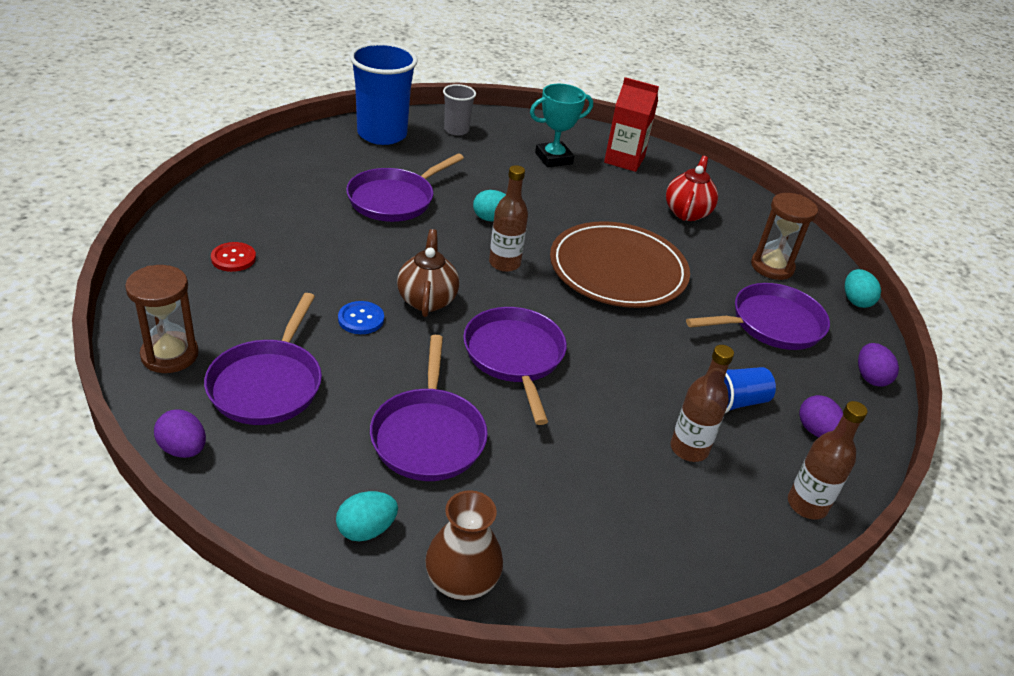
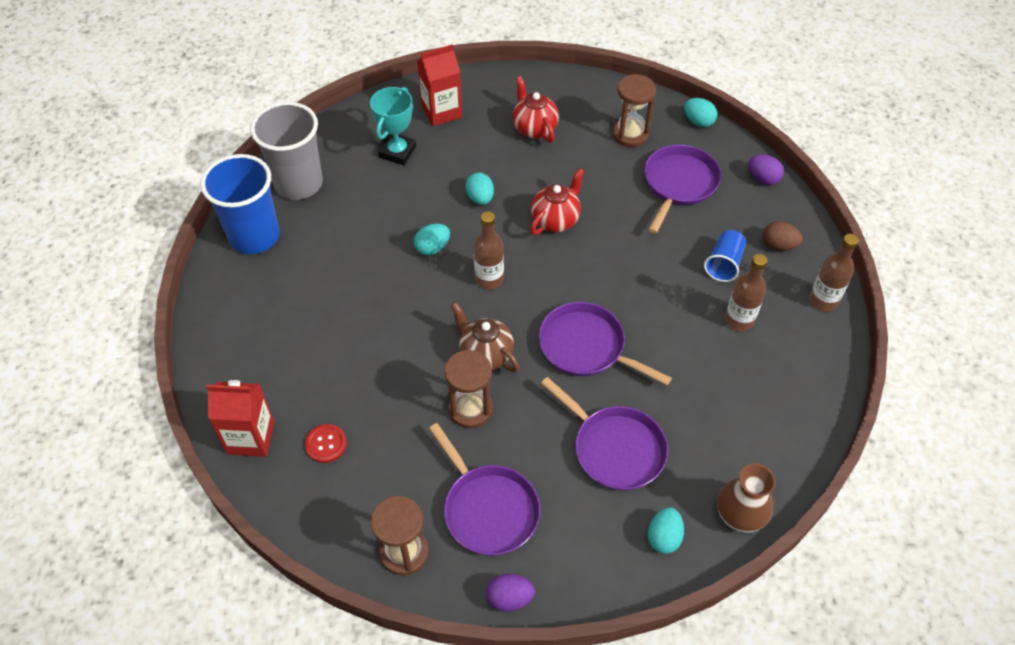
camera: 40 degrees left, 15 degrees up
blue button [338,301,384,334] -> brown hourglass [444,350,493,428]
purple pan [346,153,464,222] -> none
grey cup [443,84,476,136] -> grey cup [250,102,323,200], size x1.91
brown plate [550,221,690,308] -> red teapot [530,168,584,235]
purple egg [799,395,843,437] -> brown egg [763,221,803,251]
none -> red carton [206,380,275,457]
none -> turquoise egg [465,172,494,205]

